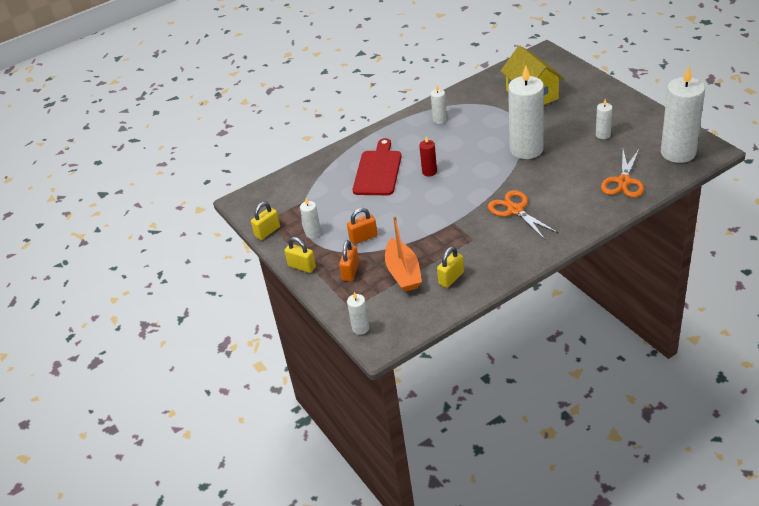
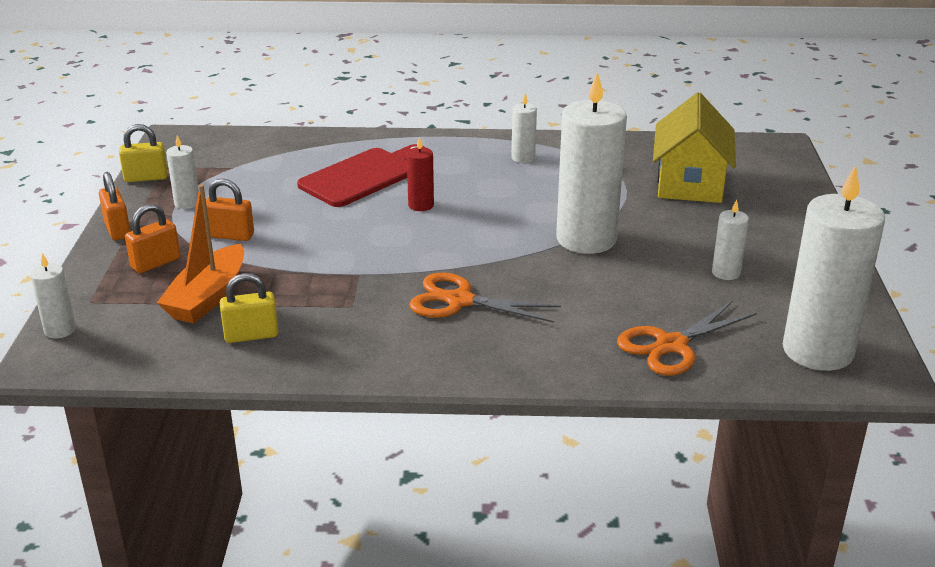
camera: 30 degrees right, 10 degrees down
yellow padlock [284,237,316,273] -> orange padlock [99,172,131,240]
orange scissors [488,190,558,240] -> orange scissors turned 75 degrees counterclockwise [409,273,561,323]

